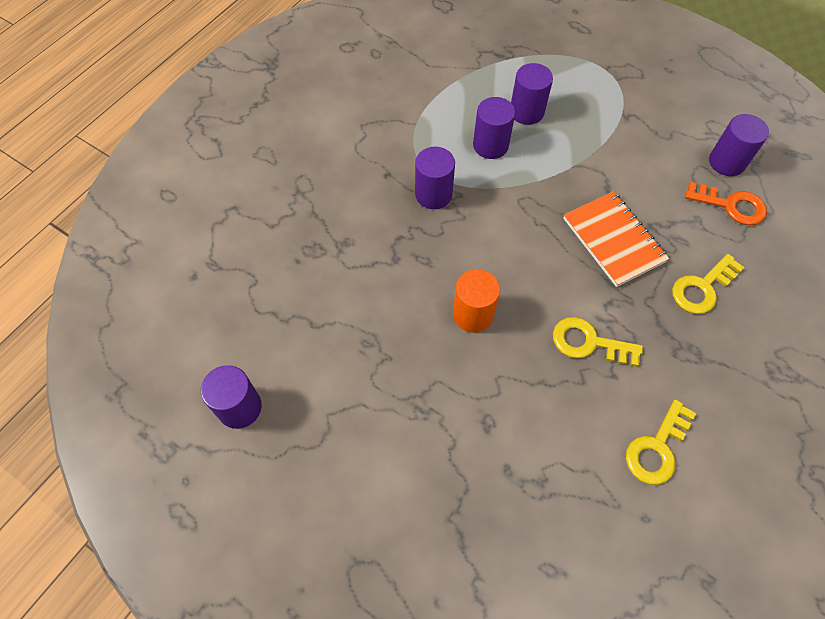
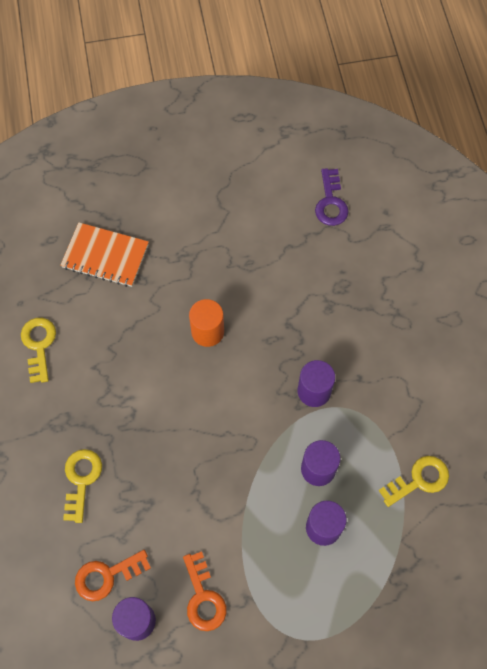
camera: 135 degrees right, 5 degrees up
purple cylinder [201,365,262,429] -> none
yellow key [553,317,643,367] -> yellow key moved to [379,456,449,507]
orange notebook [563,191,670,287] -> orange notebook moved to [60,222,149,287]
none -> orange key [183,551,227,631]
none -> purple key [315,168,349,226]

